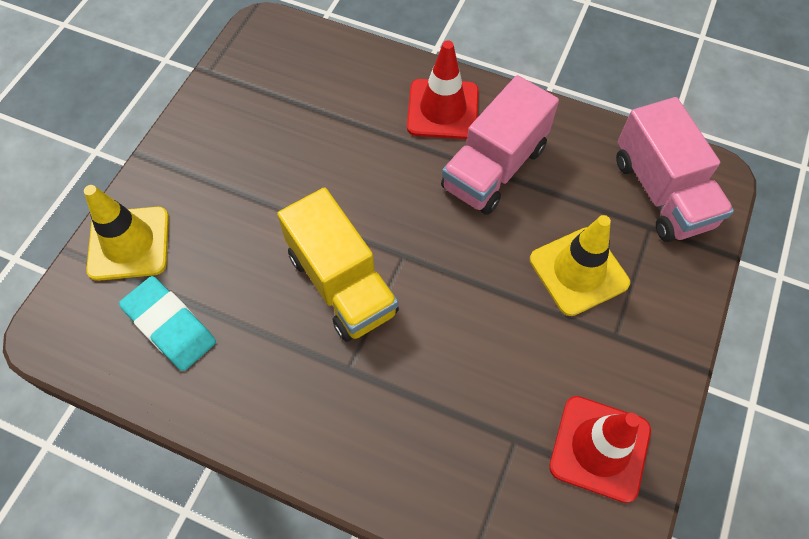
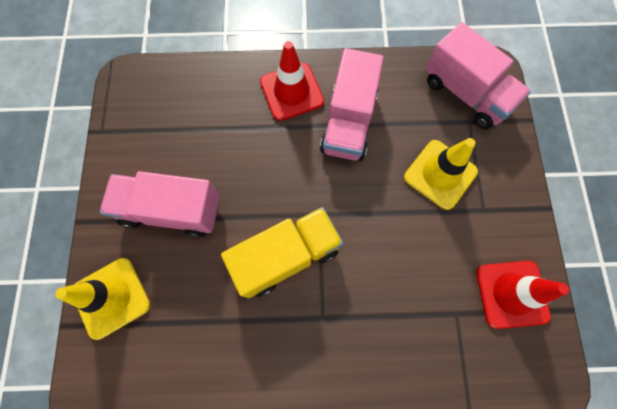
camera: 25 degrees left, 10 degrees up
turquoise eraser [119,276,216,371] -> none
yellow truck [277,187,399,342] -> yellow truck turned 60 degrees counterclockwise [221,207,343,298]
none -> pink truck [100,171,219,237]

